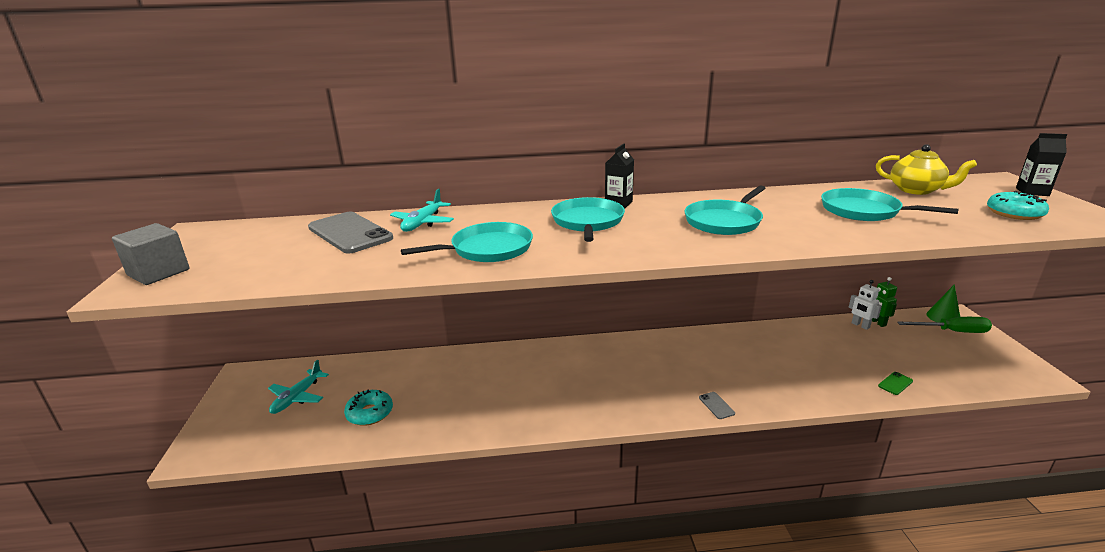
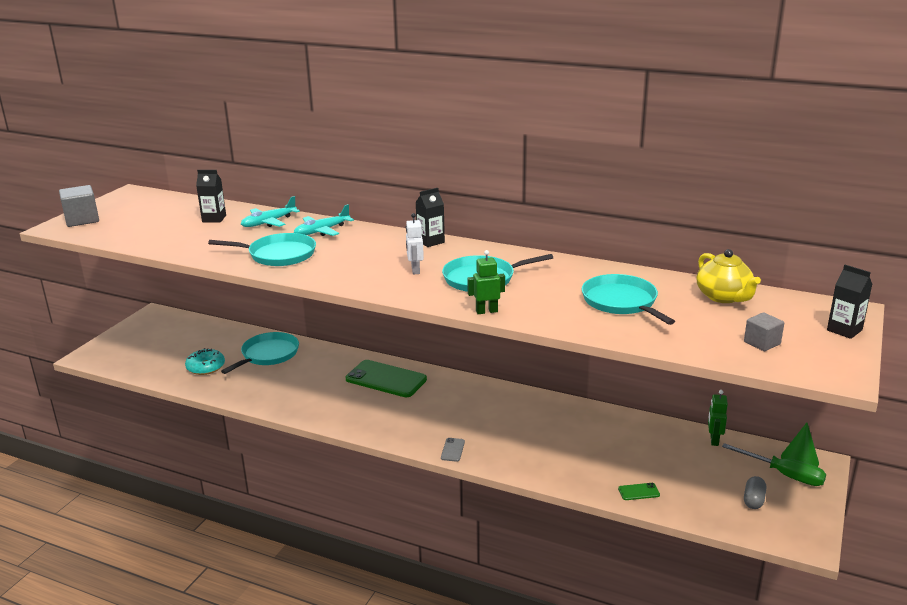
camera: 30 degrees right, 0 degrees up
turquoise plane [268,360,329,414] -> turquoise plane moved to [294,204,354,236]
grey phone [308,212,393,254] -> black carton [196,170,226,223]
turquoise pan [551,197,625,242] -> turquoise pan moved to [221,332,299,374]
white robot [849,280,882,330] -> white robot moved to [406,213,424,274]
turquoise donut [987,191,1049,220] -> grey cube [744,312,784,351]
none -> green phone [346,360,427,397]
none -> green robot [467,250,505,314]
none -> grey capsule [744,476,766,509]

